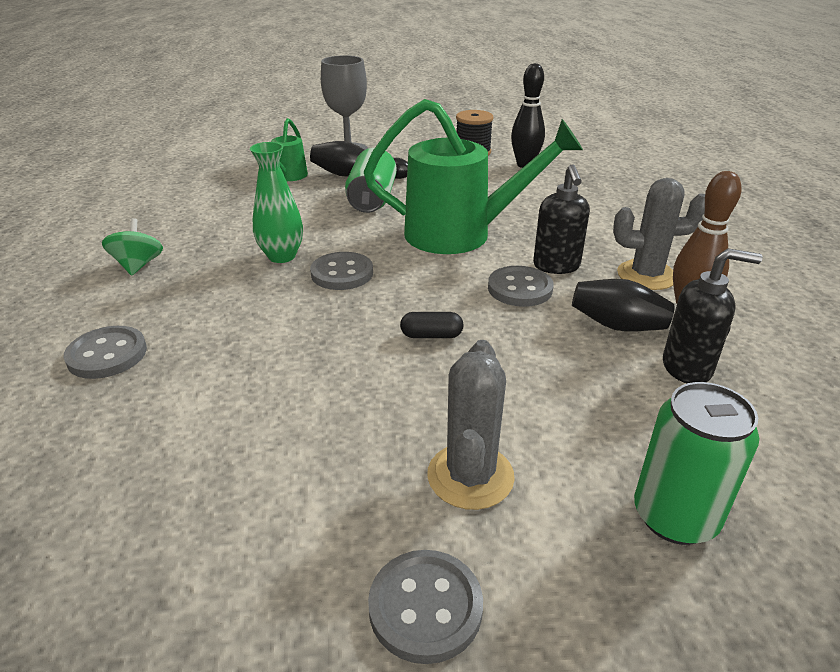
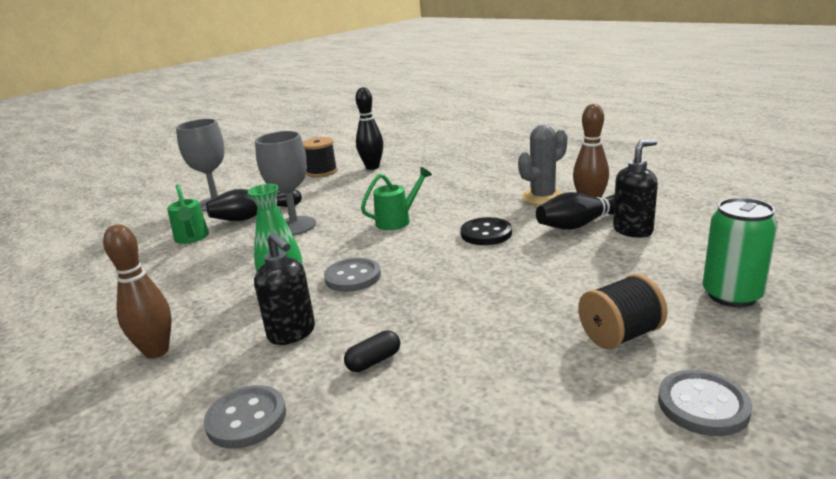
camera: 35 degrees left, 10 degrees down
green spinning top [102,218,163,276] -> brown bowling pin [103,224,172,359]
green can [345,148,397,213] -> grey goblet [255,131,316,235]
green watering can [364,99,583,254] -> green watering can [361,167,432,230], size x0.49
black capsule [400,312,464,338] -> black capsule moved to [344,330,400,372]
grey cactus [427,340,515,510] -> black spool [578,274,668,349]
grey button [488,266,554,307] -> black button [461,217,512,245]
black soap dispenser [533,164,590,274] -> black soap dispenser moved to [254,232,315,345]

